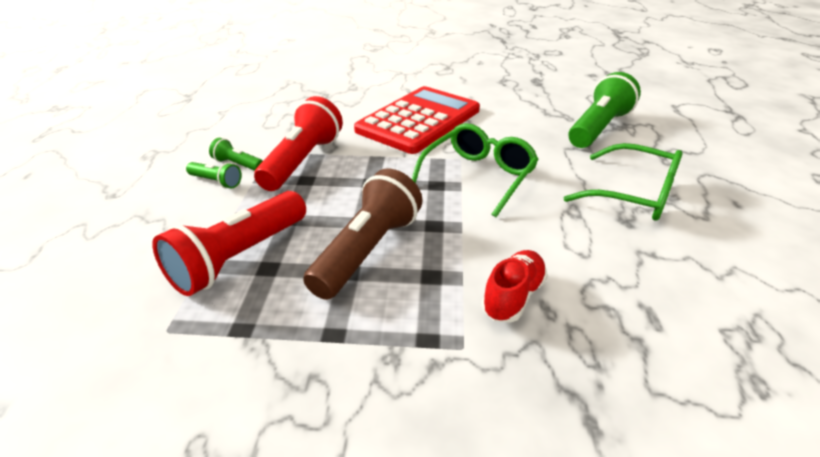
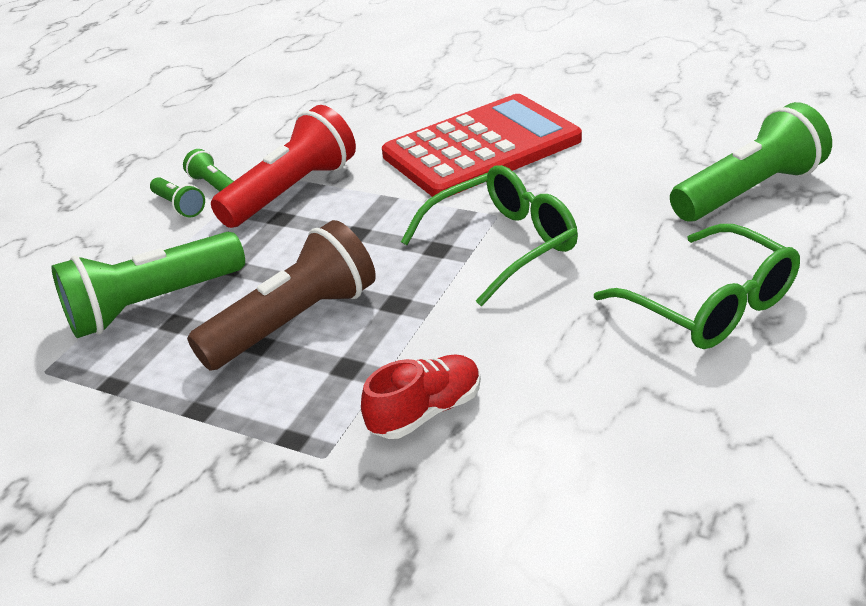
camera: 25 degrees right, 0 degrees up
red flashlight [152,191,306,296] -> green flashlight [51,232,245,338]

